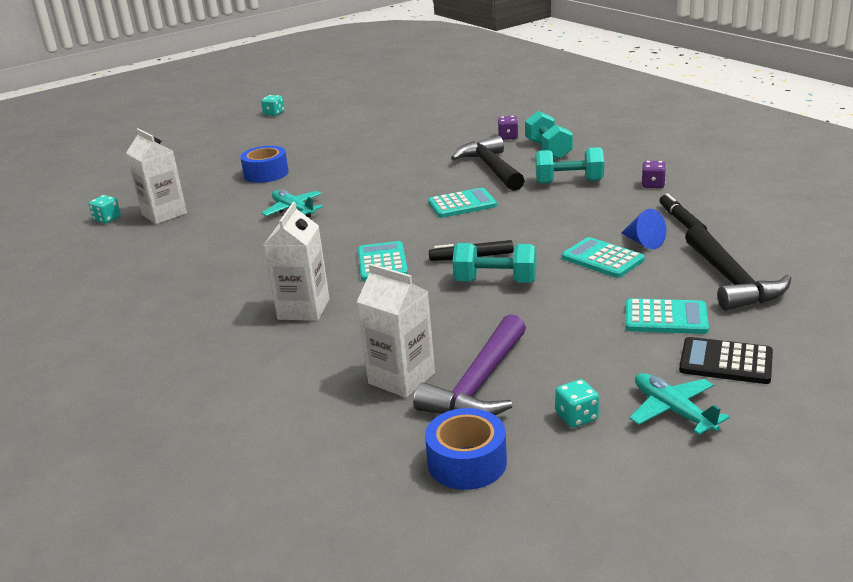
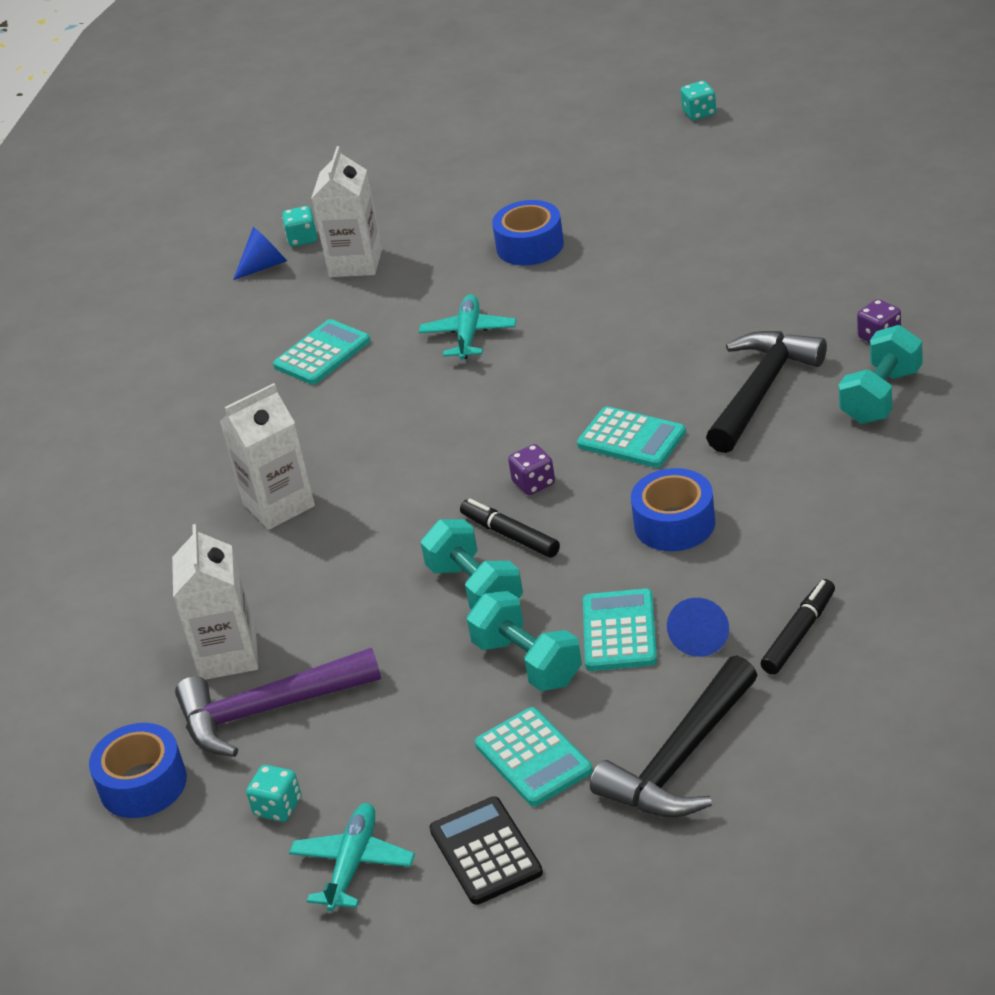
camera: 50 degrees right, 10 degrees up
turquoise calculator [358,241,408,282] -> turquoise calculator moved to [273,319,370,385]
turquoise dumbbell [535,147,604,184] -> turquoise dumbbell moved to [467,591,582,691]
purple dice [642,161,666,188] -> purple dice moved to [508,444,555,495]
none -> blue cone [233,227,287,280]
none -> blue tape [631,468,715,551]

